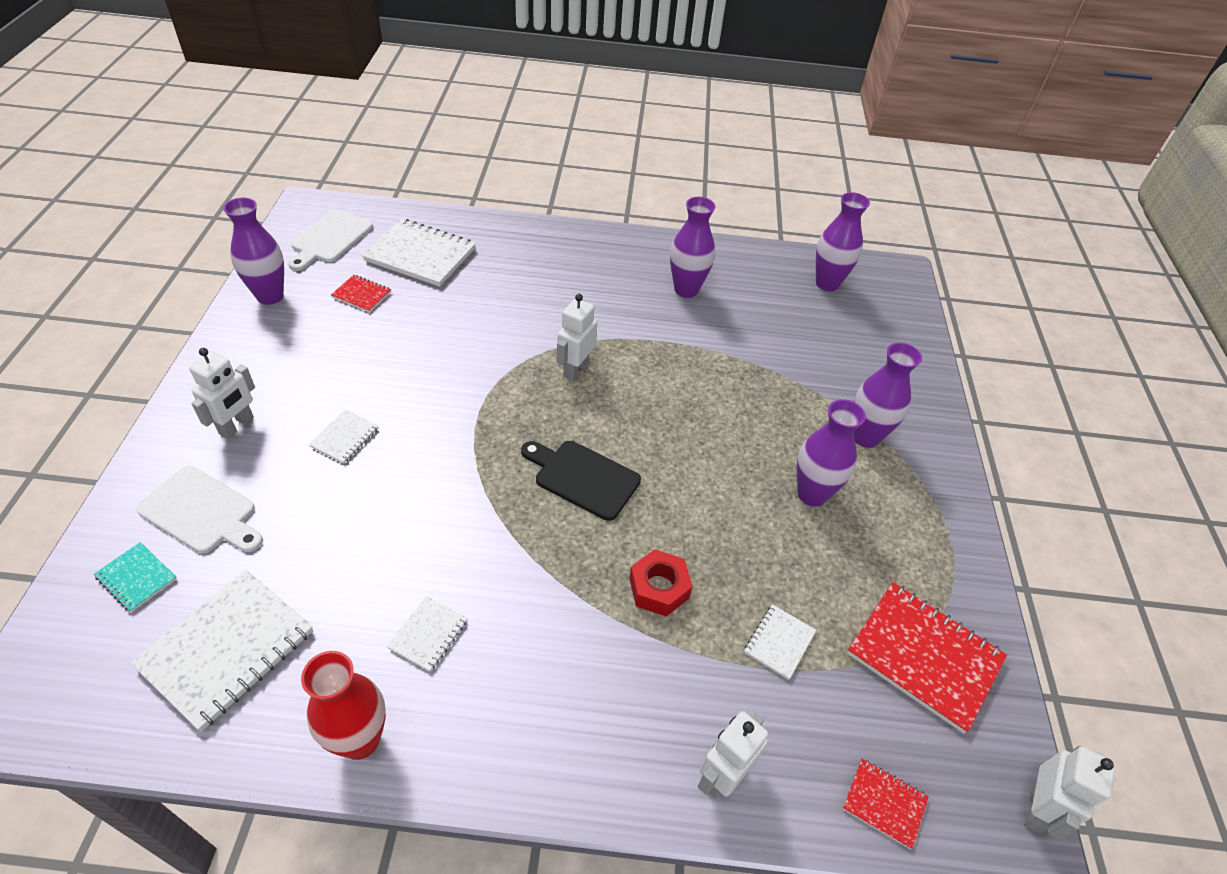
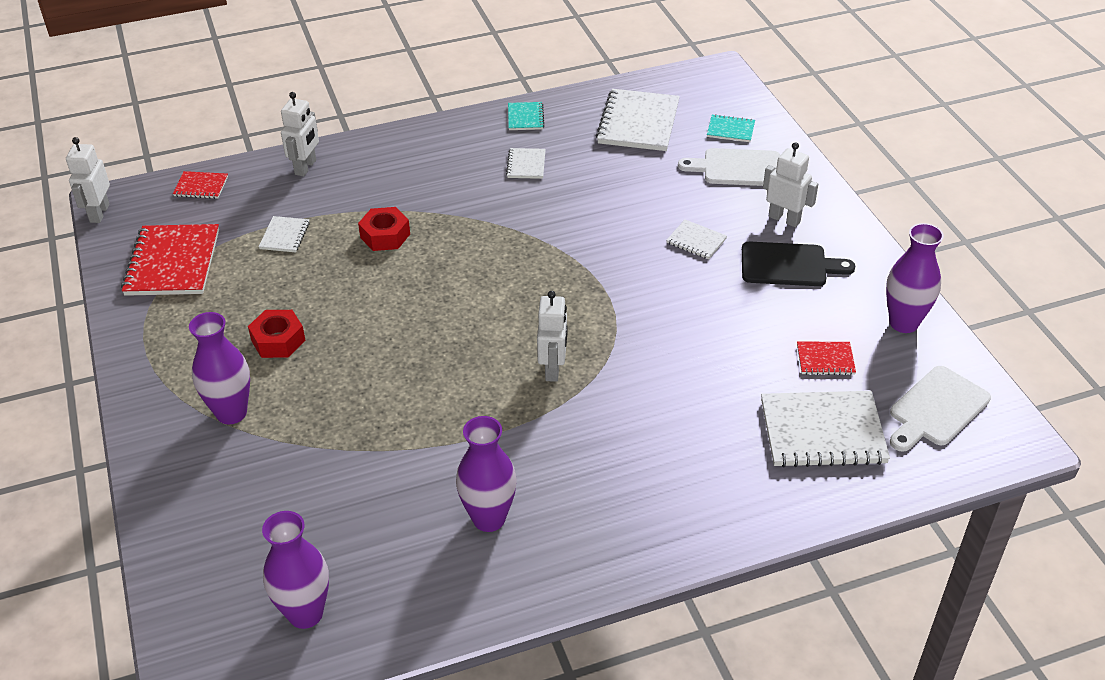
camera: 160 degrees right, 5 degrees down
white robot [189,348,255,439] -> white robot turned 120 degrees clockwise [763,142,818,227]
white cutting board [288,209,373,271] -> white cutting board turned 135 degrees counterclockwise [890,366,991,452]
red vase [301,651,386,760] -> turquoise notebook [508,102,545,130]
white notebook [309,410,378,464] -> white notebook turned 60 degrees counterclockwise [666,220,727,259]
black cutting board [521,441,641,521] -> black cutting board moved to [742,242,855,286]
purple vase [797,399,866,507] -> red nut [248,310,306,358]
red notebook [847,582,1007,734] -> red notebook turned 75 degrees clockwise [121,224,219,296]

